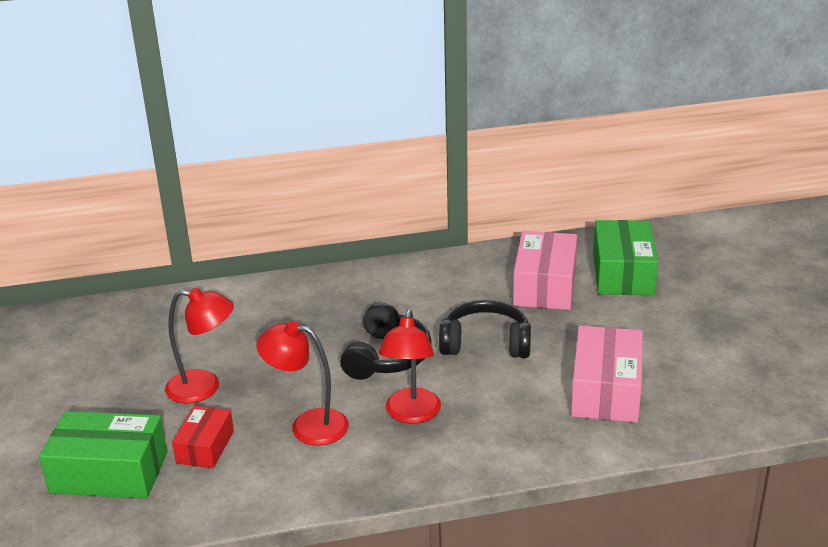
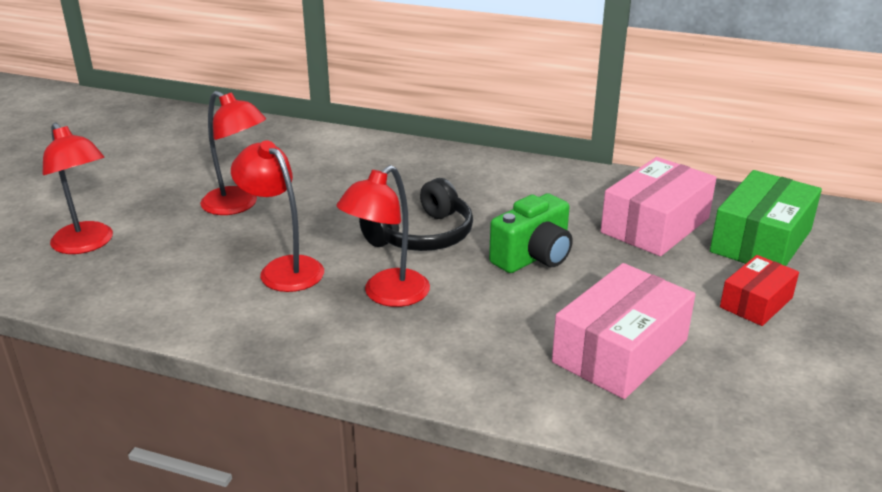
camera: 30 degrees right, 0 degrees up
green box [39,411,168,499] -> red lamp [43,123,113,254]
red box [172,406,234,468] -> red box moved to [720,255,799,326]
black headphones [439,300,531,358] -> green camera [489,193,573,273]

